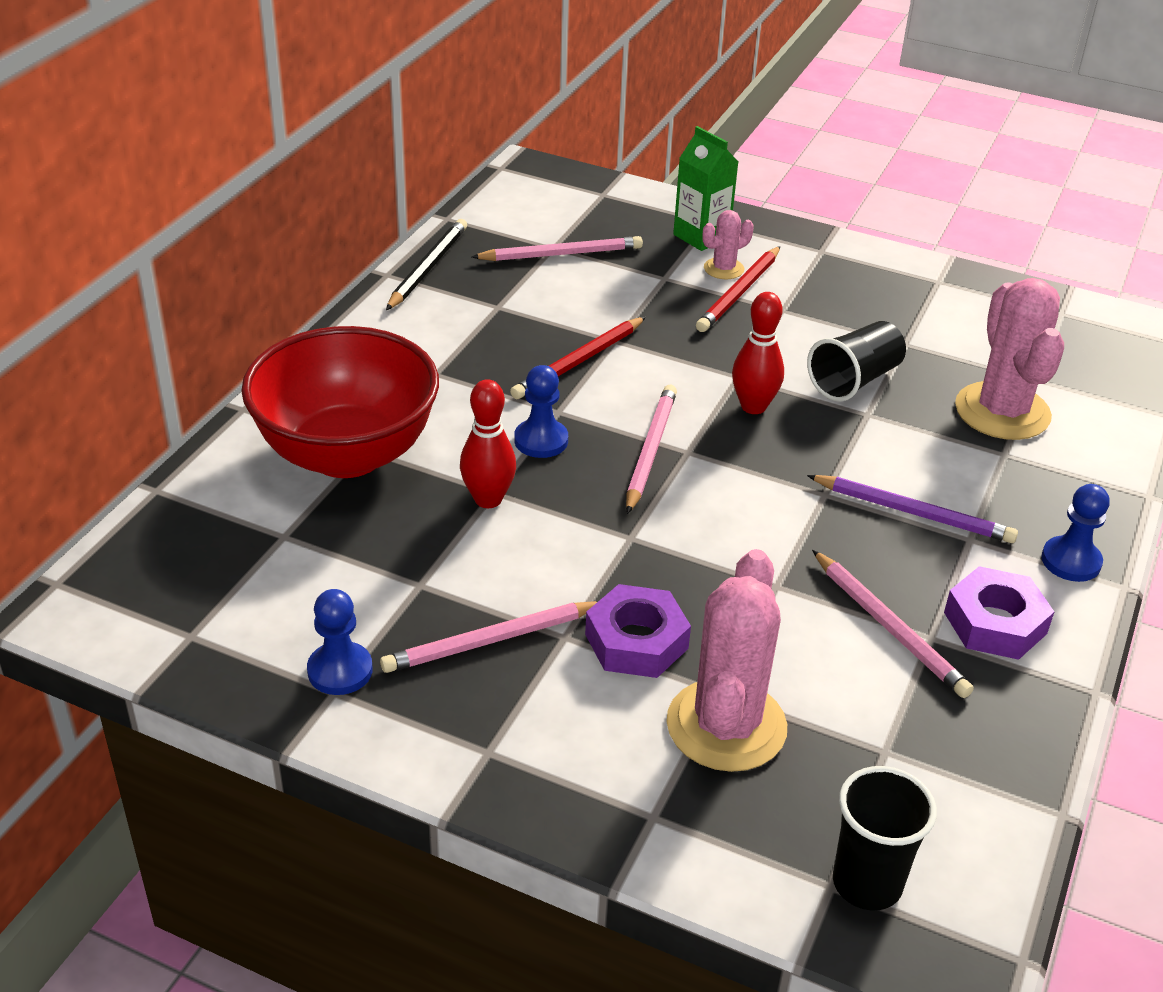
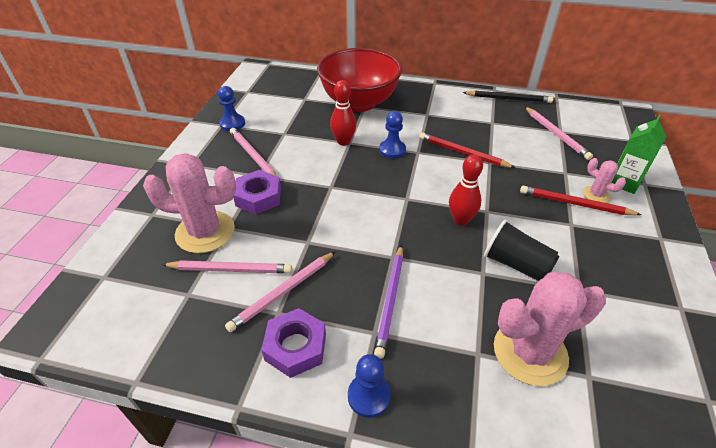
camera: 80 degrees right, 5 degrees up
pink pencil [626,385,677,514] -> pink pencil moved to [162,260,292,274]
black cup [833,766,937,910] -> none

